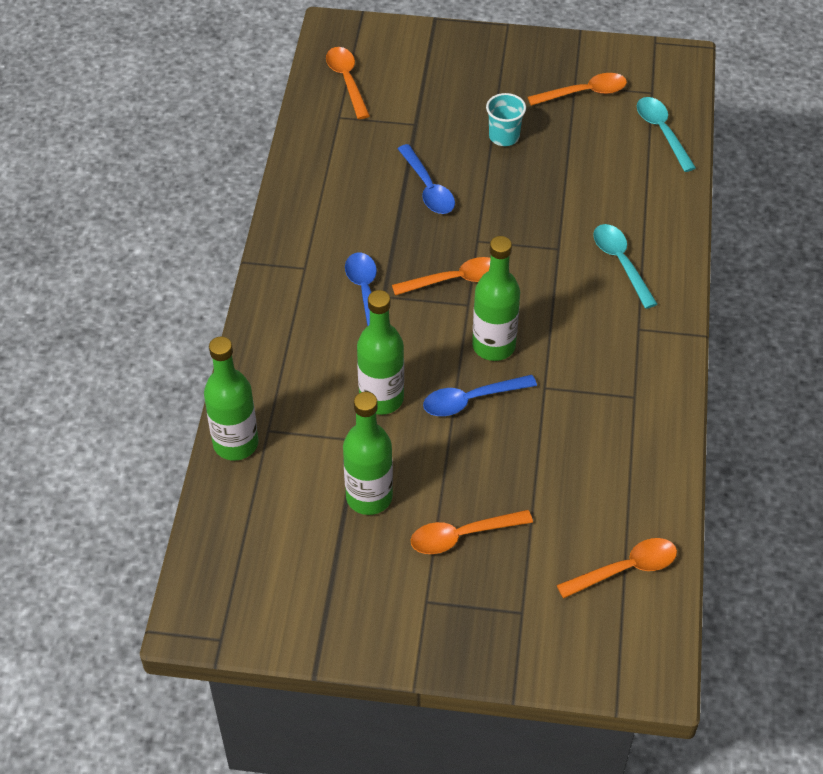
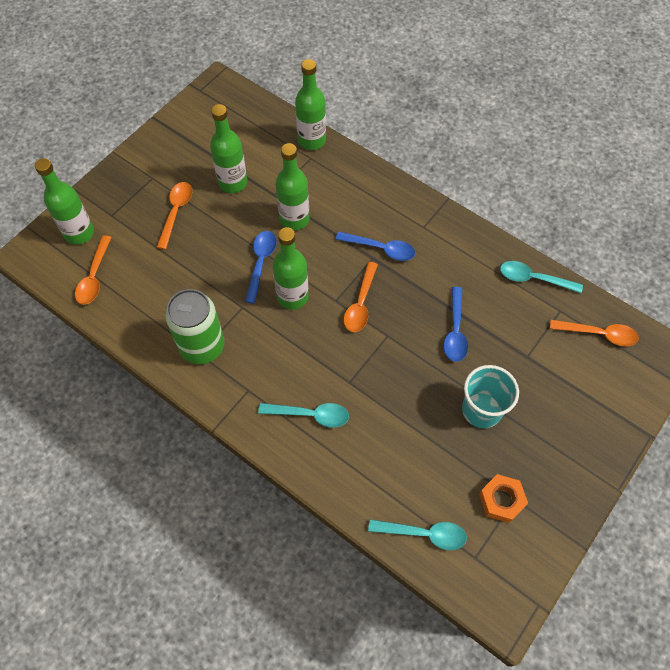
camera: 120 degrees right, 10 degrees up
blue spoon [397,144,455,214] -> blue spoon turned 90 degrees counterclockwise [443,287,468,362]
turquoise cup [486,93,526,146] -> turquoise cup [462,365,519,428], size x1.51
orange spoon [528,73,627,106] -> orange nut [479,474,528,523]
none -> green bottle [35,158,94,245]
none -> green can [165,289,225,364]
none -> turquoise spoon [500,261,583,293]

